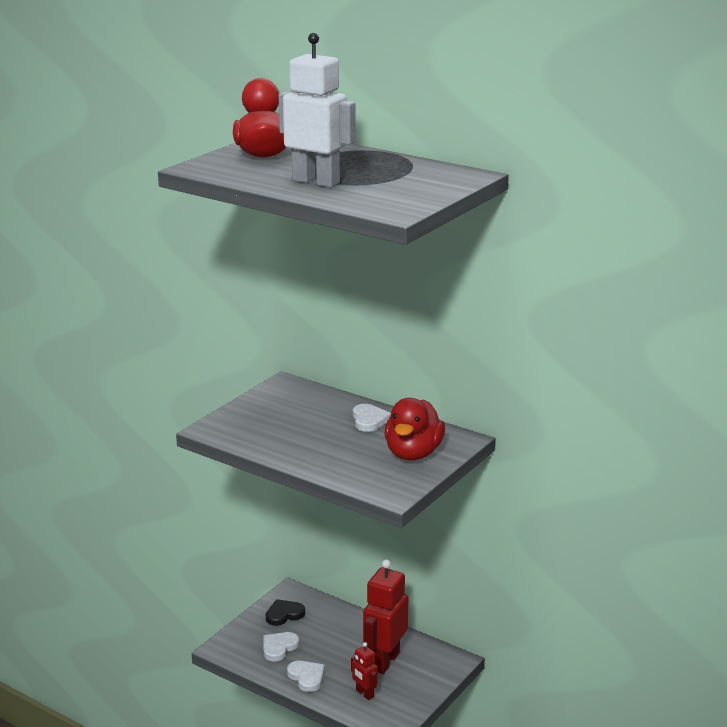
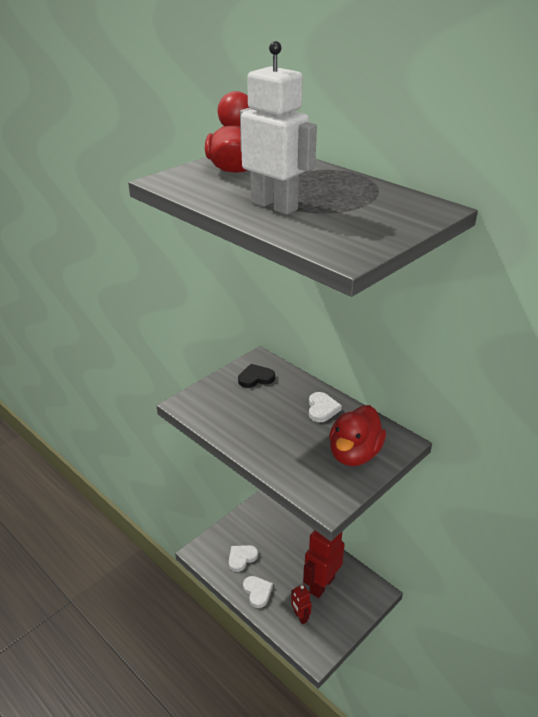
camera: 10 degrees right, 10 degrees up
black heart [266,599,305,626] -> black heart moved to [238,364,275,388]

